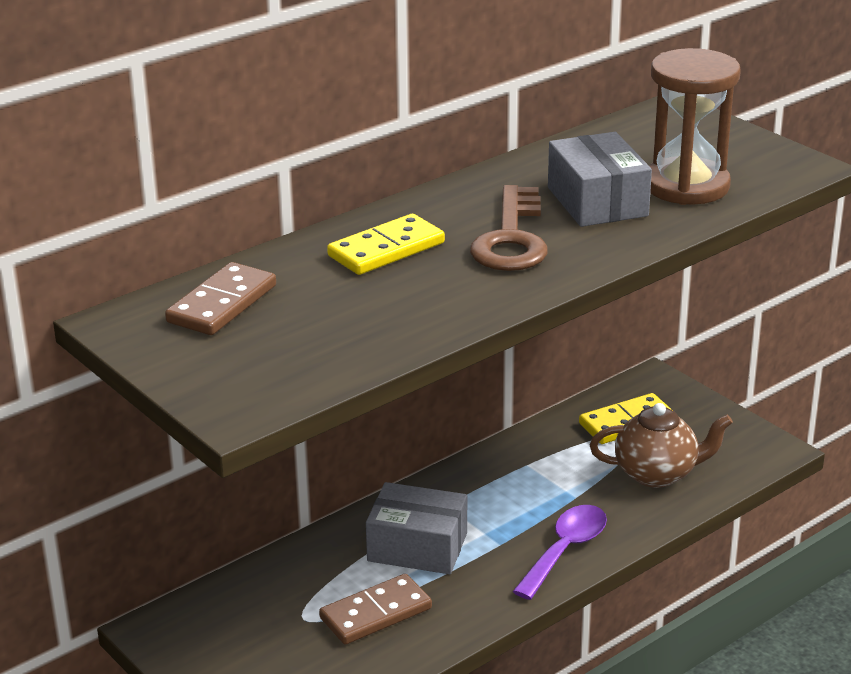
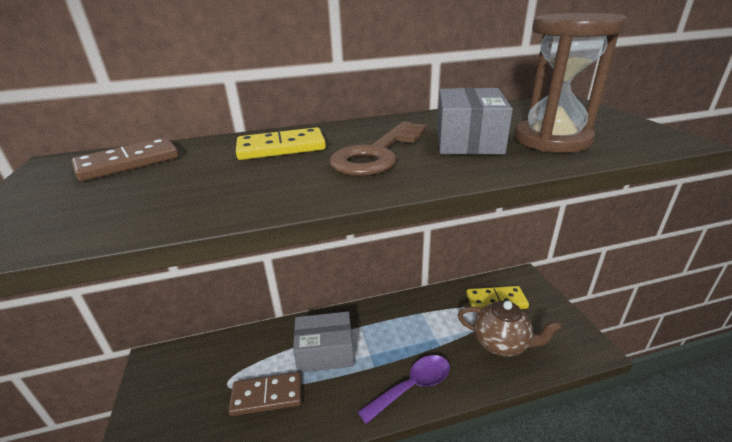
camera: 25 degrees right, 0 degrees up
grey box [366,482,467,574] -> grey box turned 45 degrees counterclockwise [293,312,354,373]

